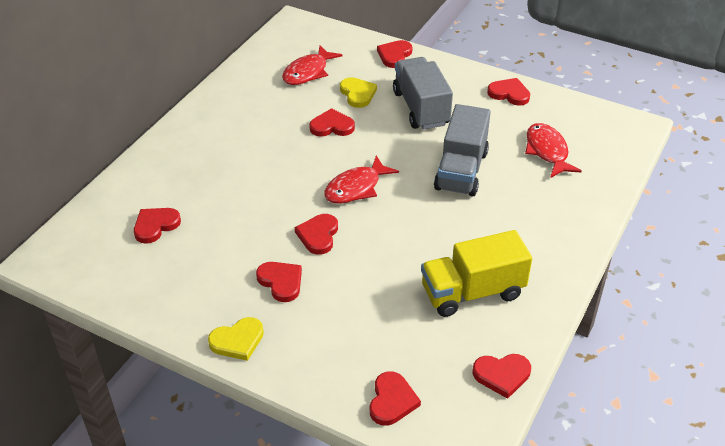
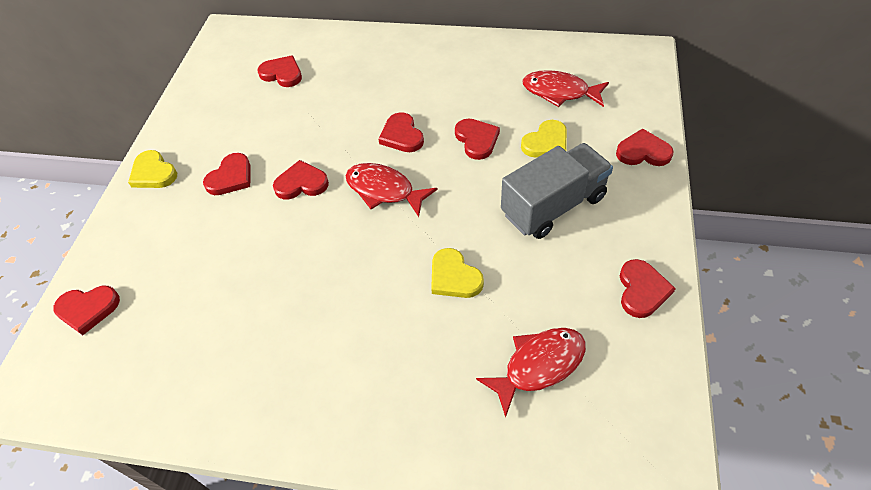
camera: 75 degrees right, 10 degrees up
yellow truck [421,230,532,317] -> none
grey truck [434,104,491,196] -> yellow heart [431,248,484,298]
red heart [473,354,531,399] -> red heart moved to [378,112,424,152]

